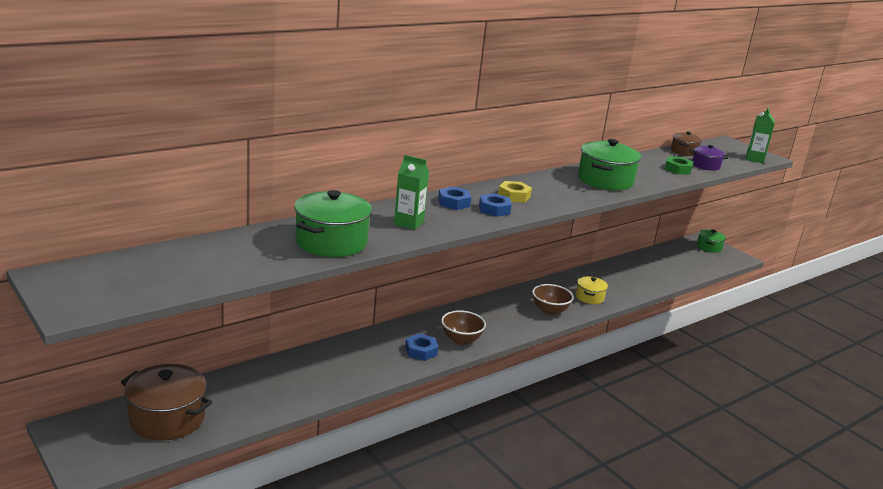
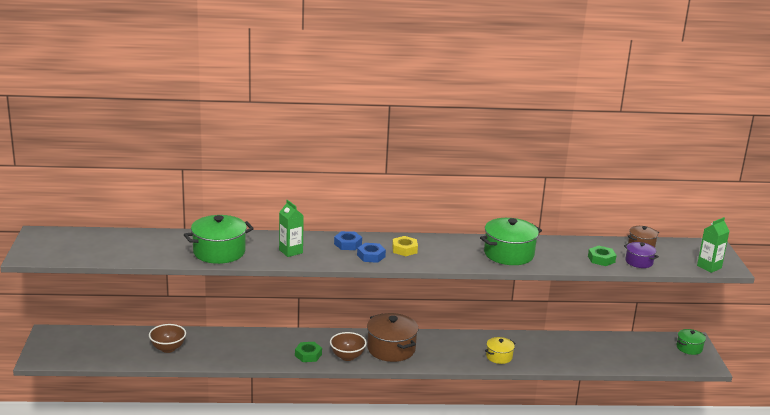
camera: 35 degrees right, 0 degrees up
brown pot [121,364,212,441] -> brown pot moved to [367,313,419,362]
blue nut [405,334,438,361] -> green nut [295,342,322,362]
brown bowl [532,284,574,316] -> brown bowl moved to [149,324,186,353]

